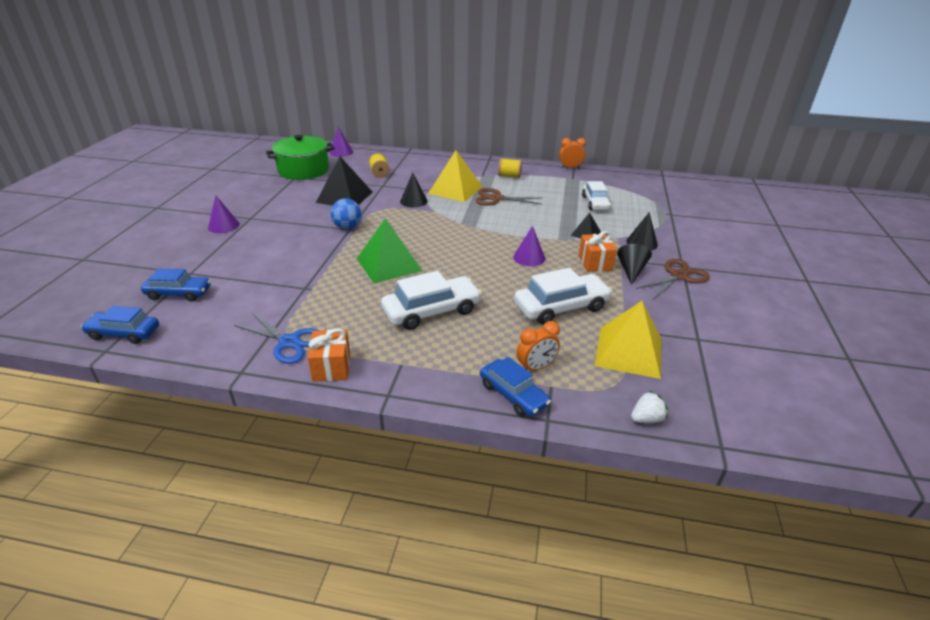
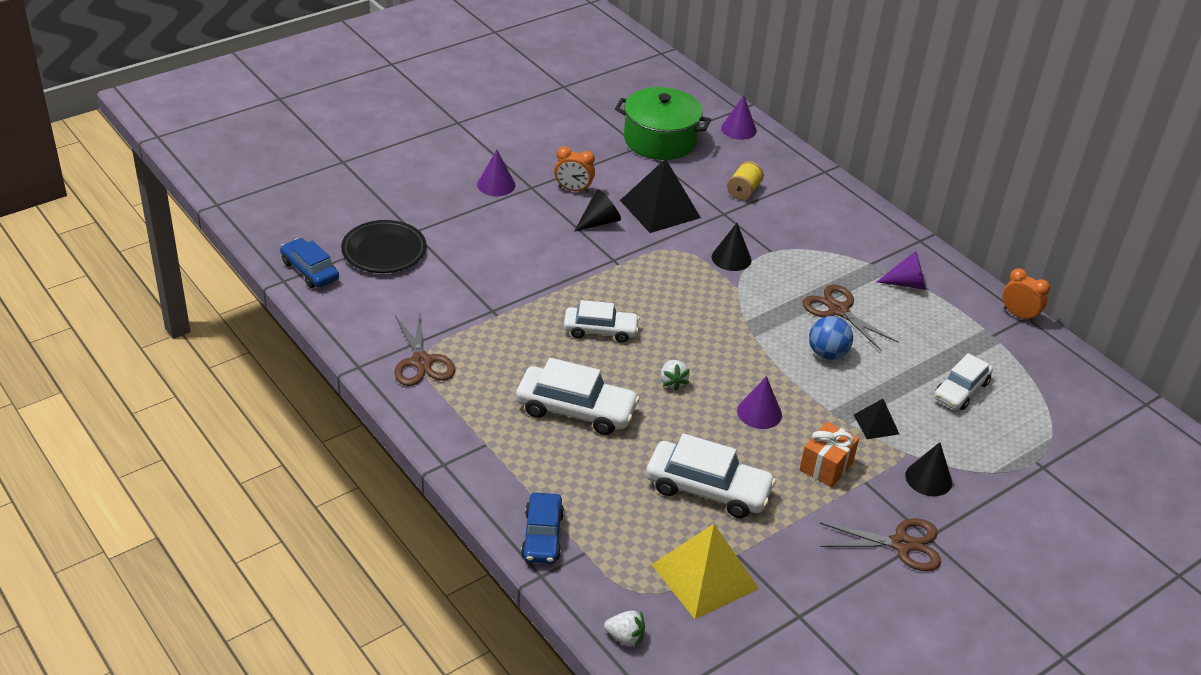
camera: 40 degrees right, 5 degrees up
blue car [141,268,211,302] -> black plate [341,220,427,273]
blue scissors [234,313,320,364] -> brown scissors [394,313,455,386]
orange gift [308,328,350,382] -> none
blue ball [330,198,362,229] -> blue ball moved to [809,316,853,360]
green pyramid [357,218,422,283] -> white car [564,300,640,343]
yellow pyramid [428,150,482,202] -> none
yellow spool [498,158,522,178] -> purple cone [877,251,926,290]
orange clock [517,321,560,371] -> orange clock moved to [554,146,595,193]
black cone [617,244,652,285] -> black cone moved to [574,189,621,232]
none -> white strawberry [660,360,690,391]

